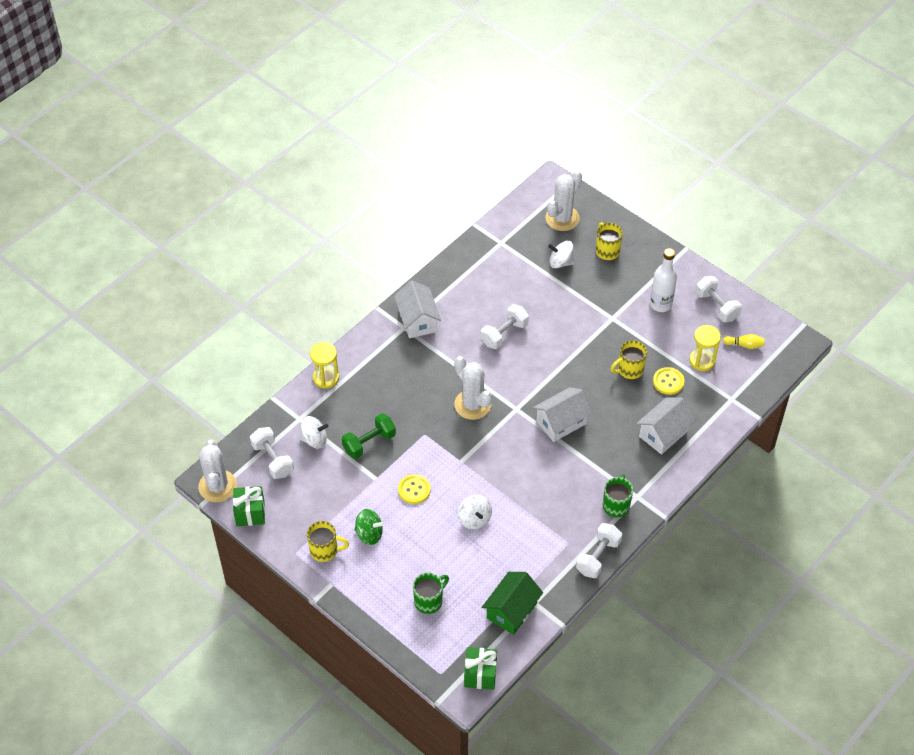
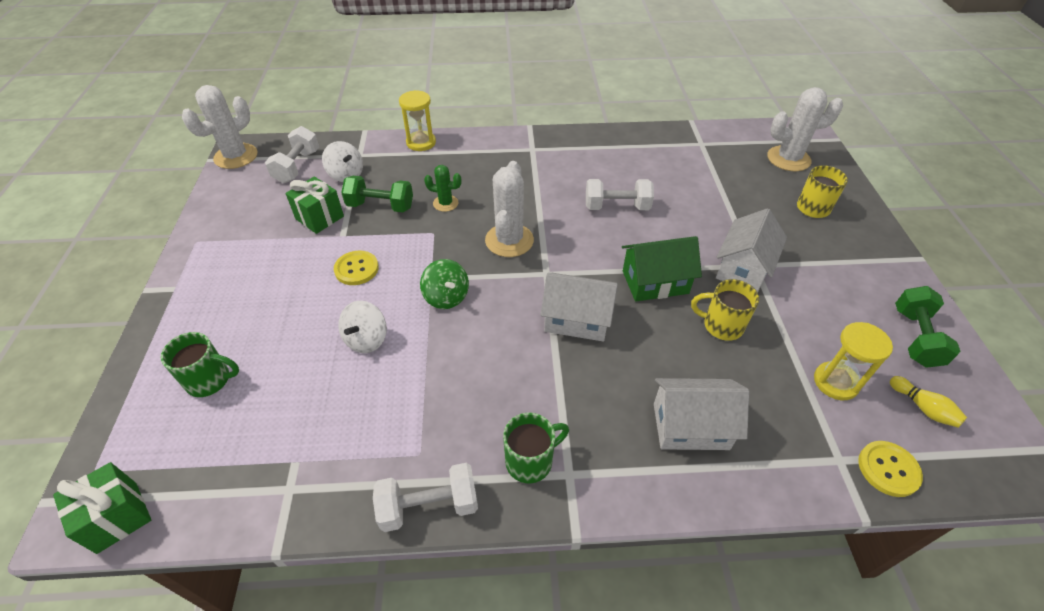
camera: 45 degrees right, 5 degrees down
green gift [233,486,265,526] -> green gift moved to [286,176,344,234]
yellow mug [307,521,349,562] -> none
green spinning top [355,509,384,545] -> green spinning top moved to [420,259,469,309]
white house [394,280,441,338] -> white house moved to [716,208,787,293]
green house [482,572,543,635] -> green house moved to [622,236,702,302]
white spinning top [548,241,575,268] -> none
white bottle [650,248,677,312] -> none
yellow button [653,367,684,395] -> yellow button moved to [858,441,923,497]
white dumbbell [696,276,742,322] -> green dumbbell [895,286,961,368]
none -> green cactus [424,165,461,212]

